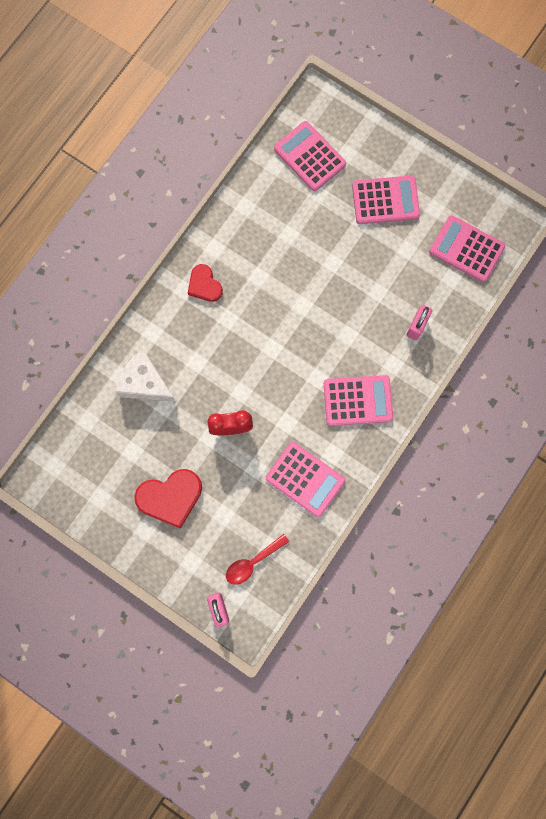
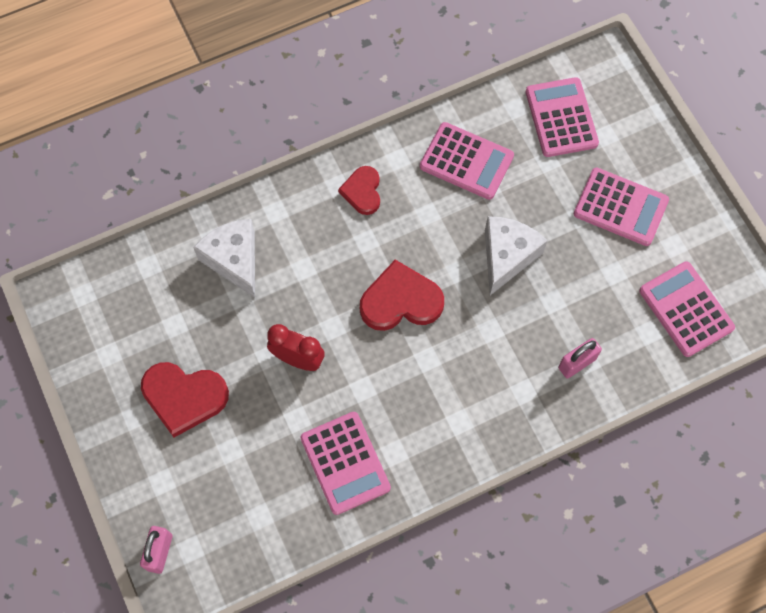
camera: 30 degrees right, 10 degrees down
red spoon [226,534,289,585] -> none
pink calculator [324,375,393,426] -> pink calculator moved to [420,122,514,200]
none -> red heart [360,260,444,331]
none -> white cheese [485,216,548,295]

